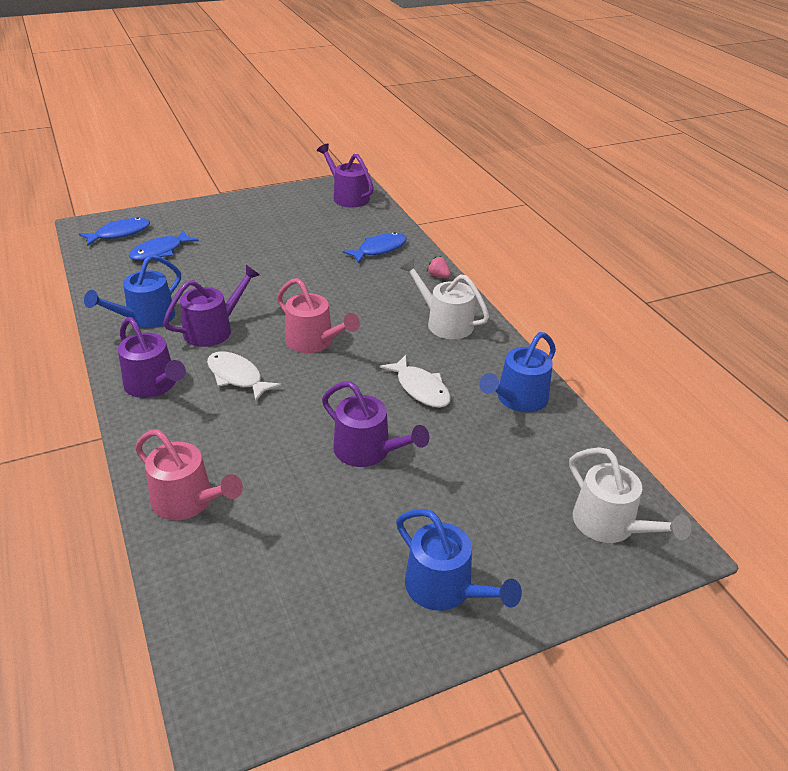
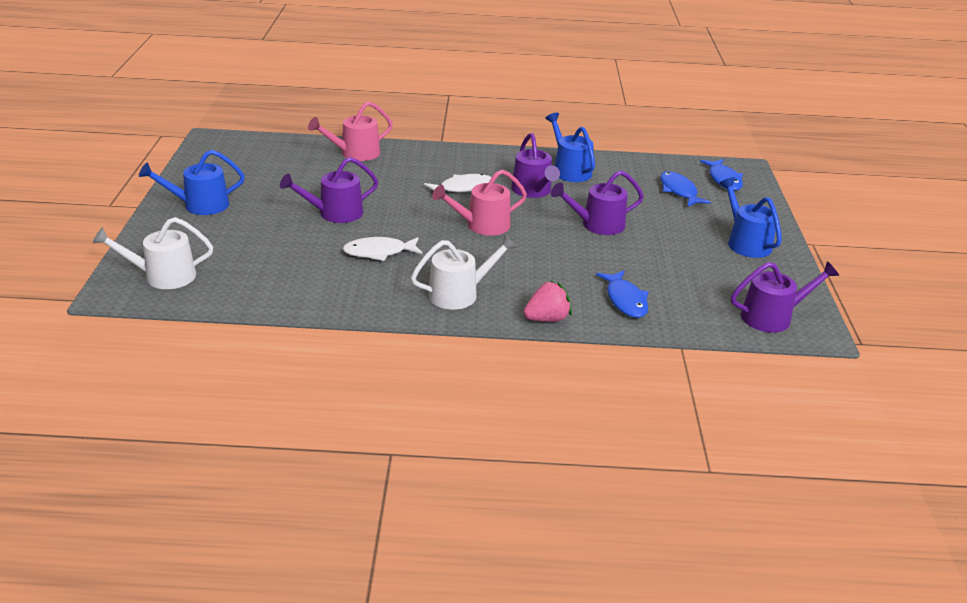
camera: 115 degrees right, 5 degrees down
purple watering can [118,317,186,398] -> purple watering can moved to [551,170,644,235]
pink strawberry [427,256,451,278] -> pink strawberry [523,280,572,322], size x1.67
blue watering can [479,332,556,412] -> blue watering can moved to [720,177,782,258]

